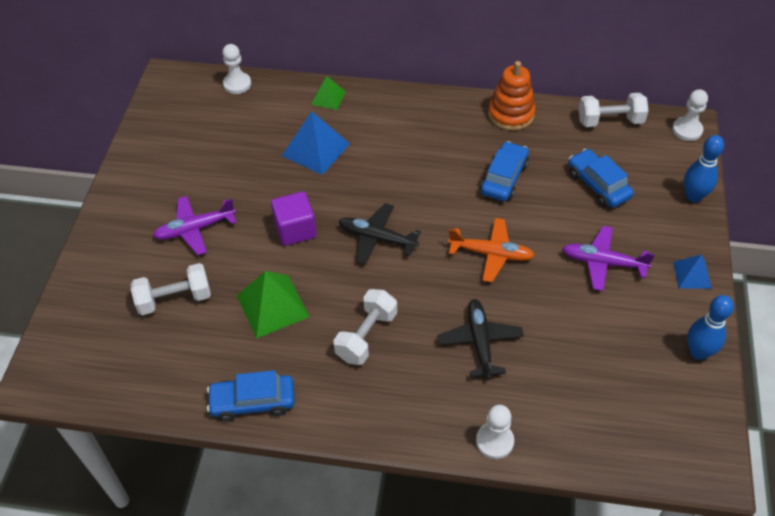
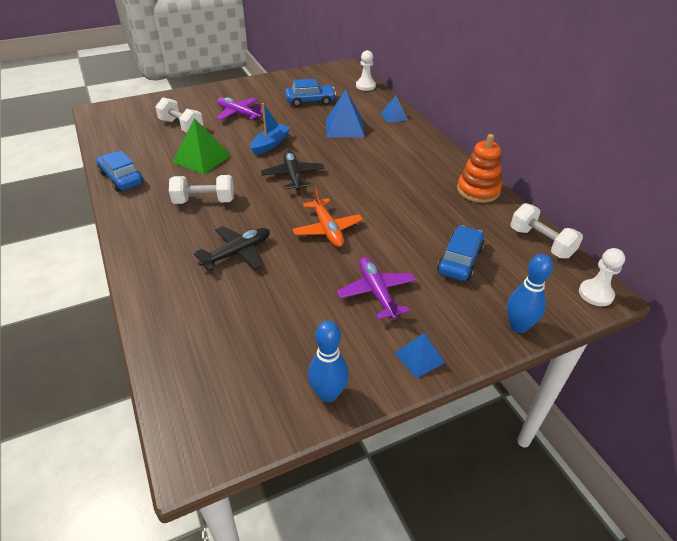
camera: 55 degrees right, 10 degrees down
purple cube [271,191,317,246] -> blue boat [250,103,291,155]
green pyramid [311,76,346,110] -> blue pyramid [381,95,408,123]
white pawn [476,405,514,459] -> none
blue car [480,141,529,201] -> blue car moved to [285,79,336,107]

